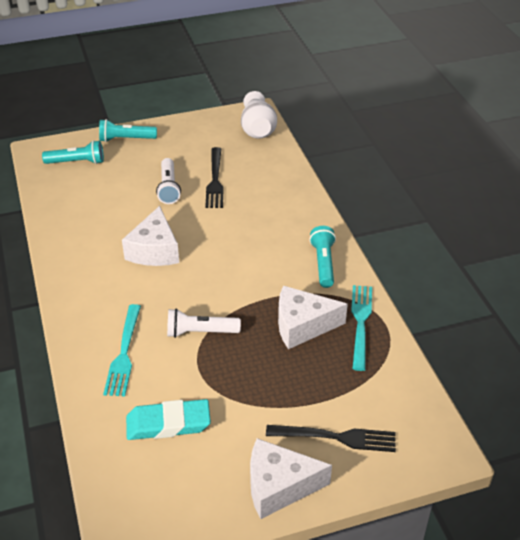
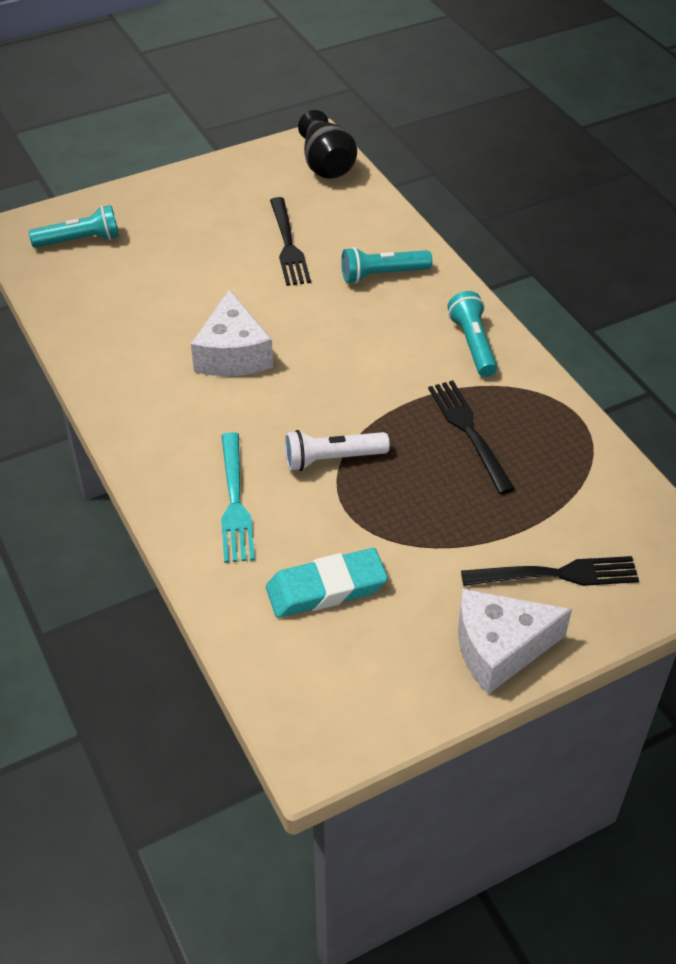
camera: 10 degrees left, 5 degrees up
turquoise flashlight [99,119,157,142] -> turquoise flashlight moved to [341,247,432,283]
white flashlight [156,158,181,204] -> none
white vase [241,91,277,139] -> black vase [298,110,357,179]
white cheese [278,286,348,349] -> black fork [428,380,515,494]
turquoise fork [351,285,372,371] -> none

